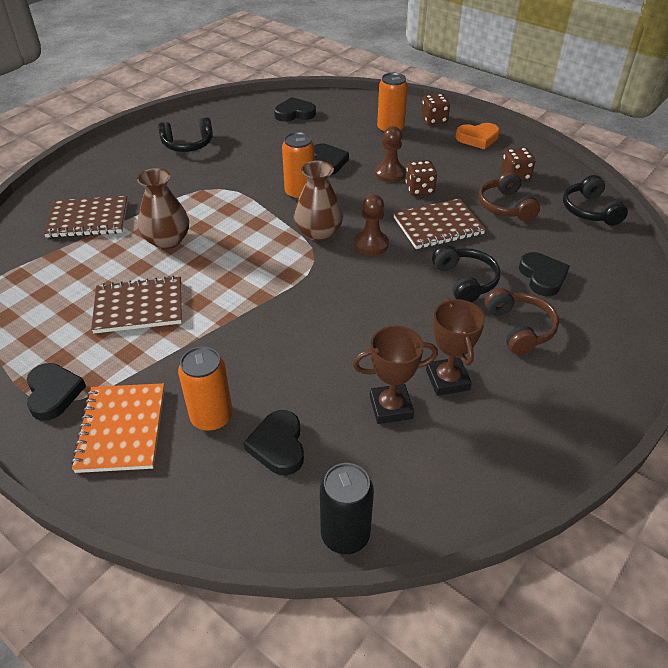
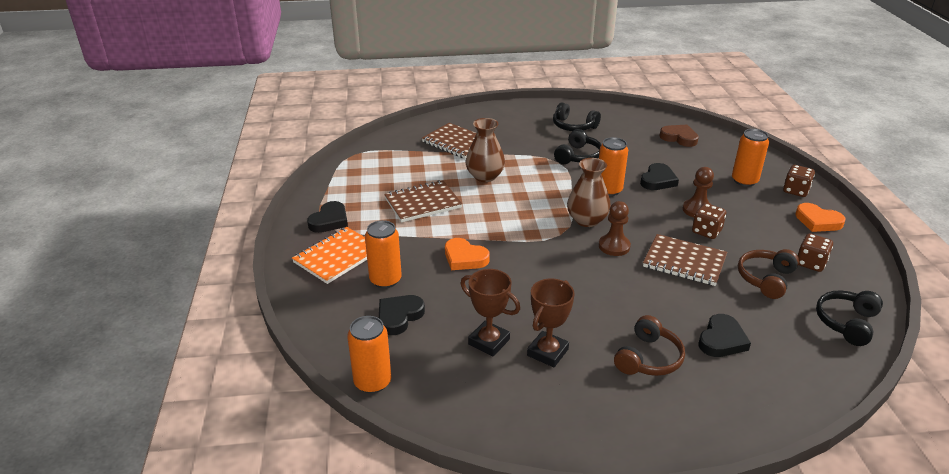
camera: 45 degrees right, 10 degrees down
brown notebook [91,276,182,333] -> brown notebook turned 60 degrees counterclockwise [384,180,462,222]
black heart [274,97,316,122] -> brown heart [660,125,699,147]
black can [320,463,374,554] -> orange can [347,316,391,393]
black headphones [432,244,501,303] -> black headphones moved to [554,129,601,164]
none -> orange heart [445,238,489,270]

